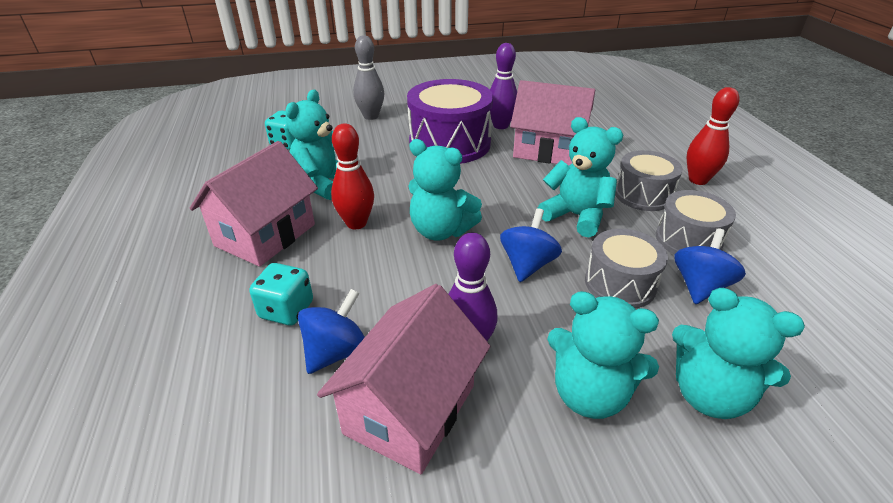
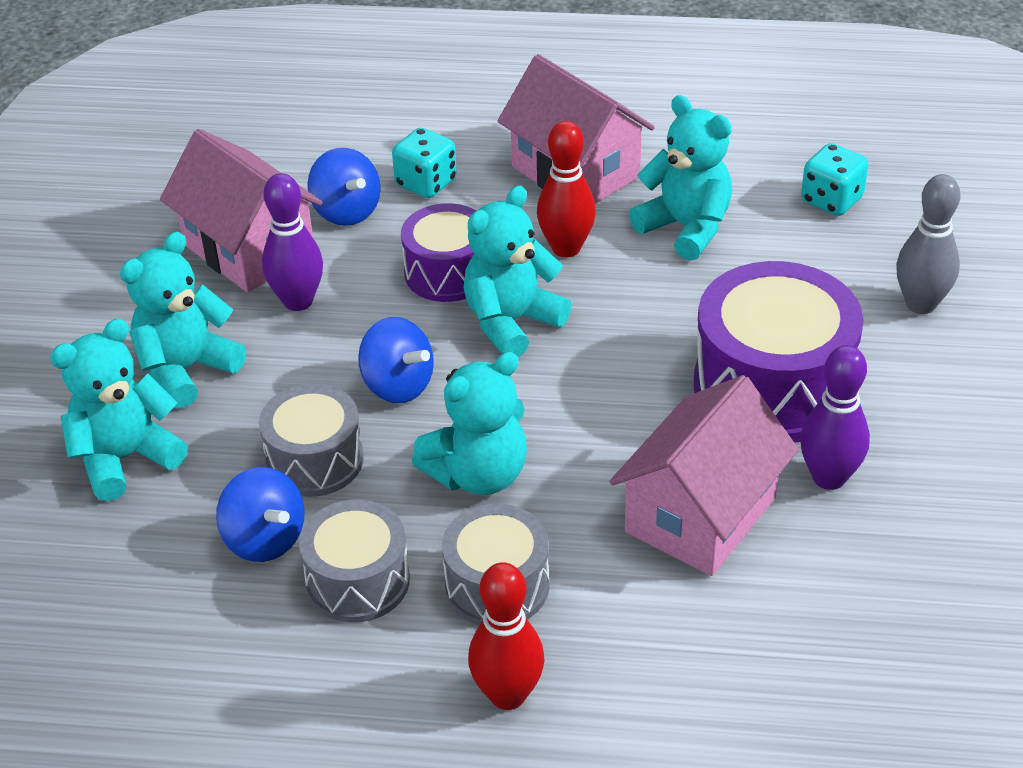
camera: 110 degrees right, 5 degrees up
none -> purple drum [401,203,476,302]

